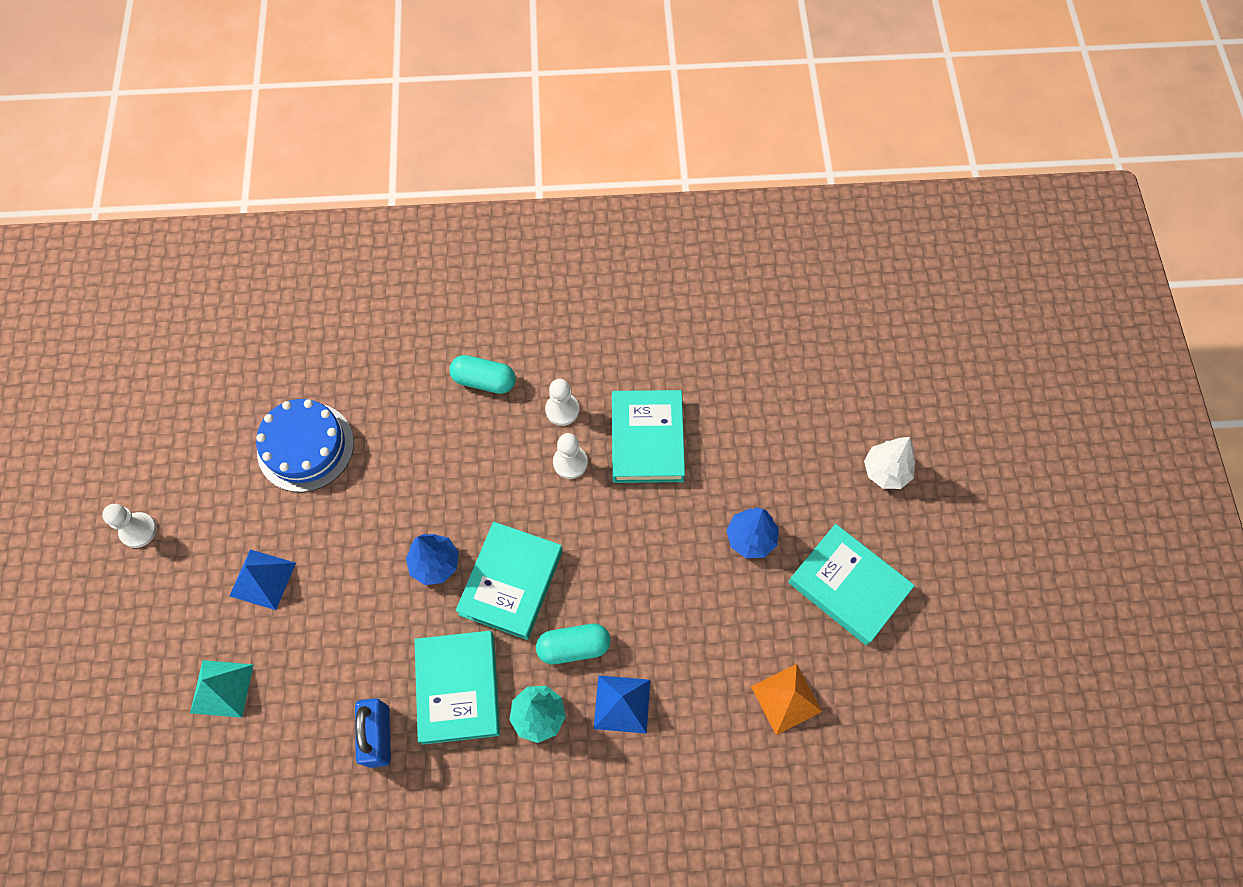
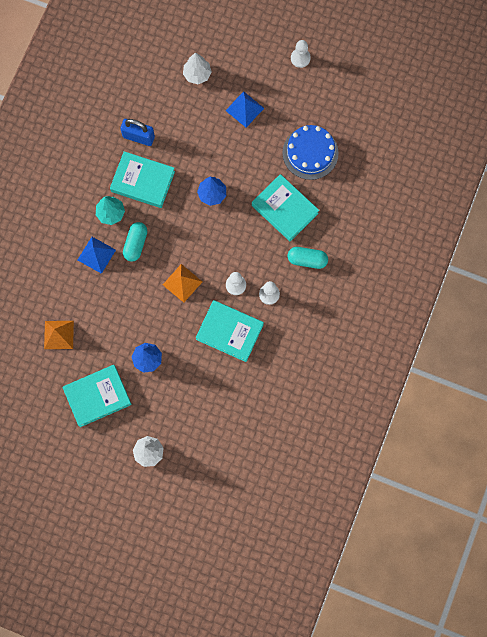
camera: 115 degrees right, 10 degrees up
turquoise pyramid [190,660,254,718] -> white tree [183,52,212,84]
turquoise capsule [449,355,516,394] -> turquoise capsule turned 60 degrees clockwise [288,247,328,269]
turquoise book [456,522,563,640] -> turquoise book moved to [252,174,319,242]
none -> orange pyramid [163,264,202,303]

